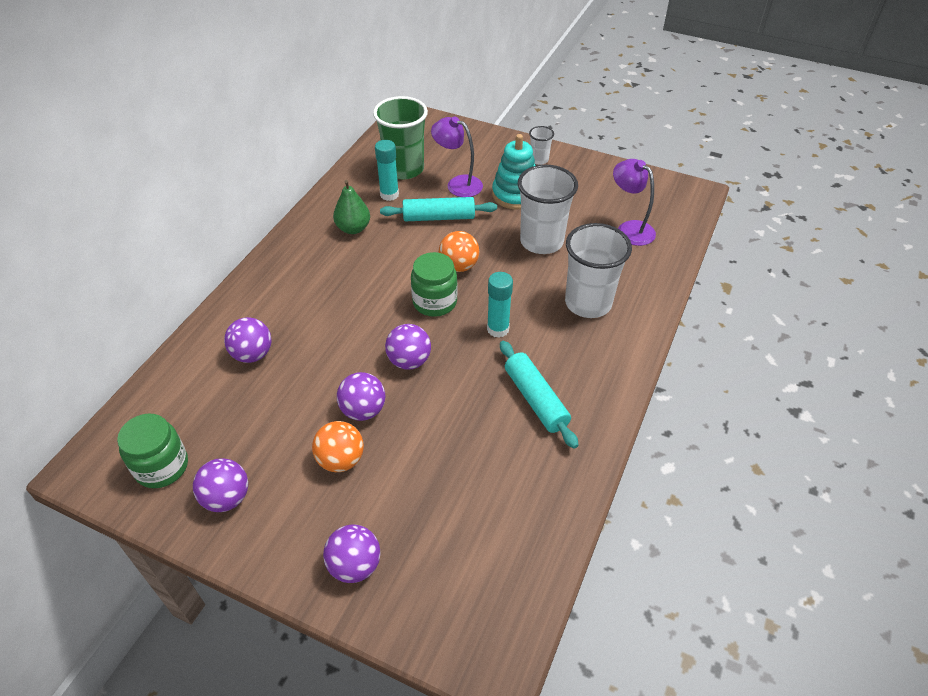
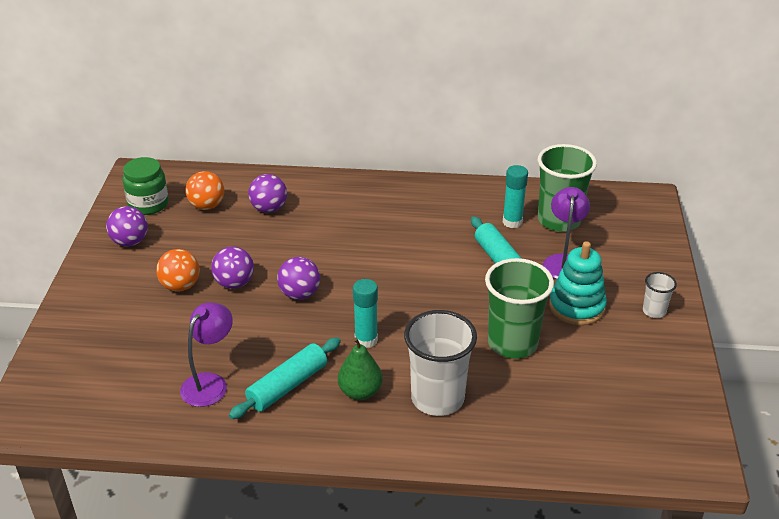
camera: 70 degrees right, 10 degrees down
purple ball [323,524,381,583] -> none
green pear [333,180,370,234] -> green pear moved to [338,337,383,400]
green jar [411,252,458,317] -> none
orange ball [439,231,479,272] -> orange ball moved to [185,171,225,210]
white cup [518,165,578,254] -> green cup [485,258,554,359]
purple lamp [613,159,656,246] -> purple lamp moved to [180,302,233,407]

